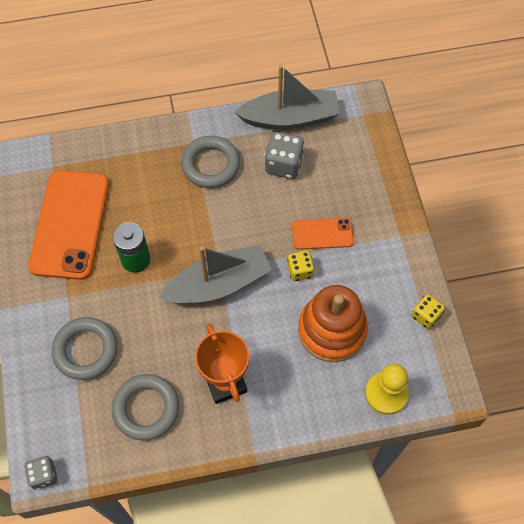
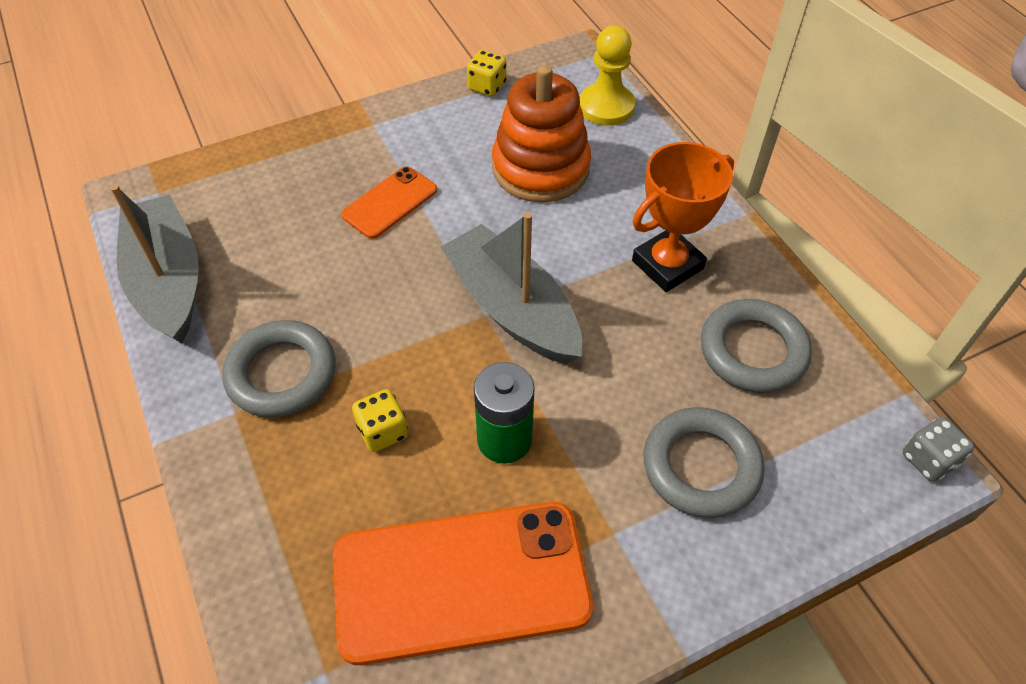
camera: 105 degrees left, 10 degrees down
grey dice [264,132,304,179] -> none
yellow dice [287,251,315,281] -> yellow dice moved to [352,389,408,452]
orange phone [292,218,354,250] -> orange phone turned 60 degrees clockwise [341,166,437,239]

